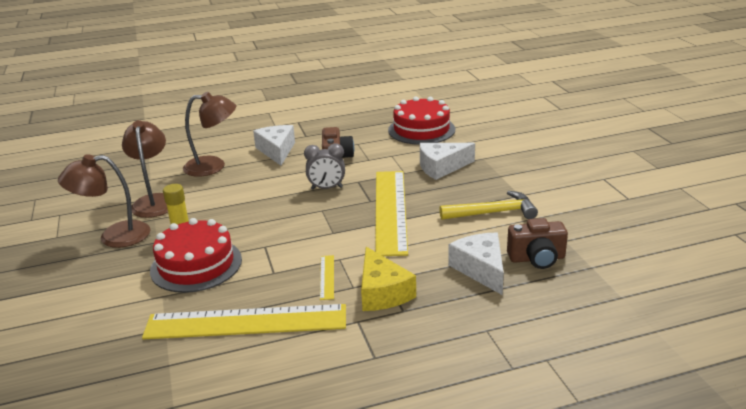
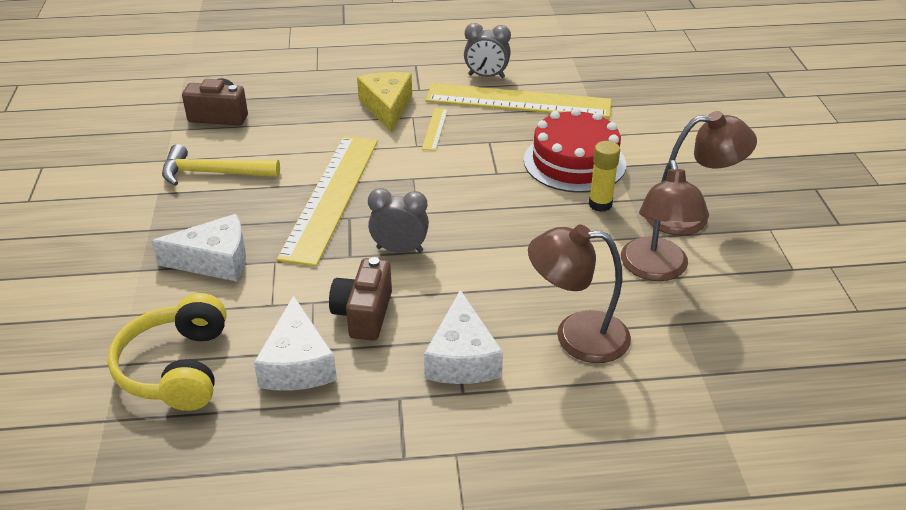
camera: 170 degrees left, 10 degrees up
red cake [388,97,455,145] -> yellow headphones [107,293,226,411]
white cheese [448,232,504,295] -> white cheese moved to [254,295,337,391]
none -> grey clock [464,23,511,78]

